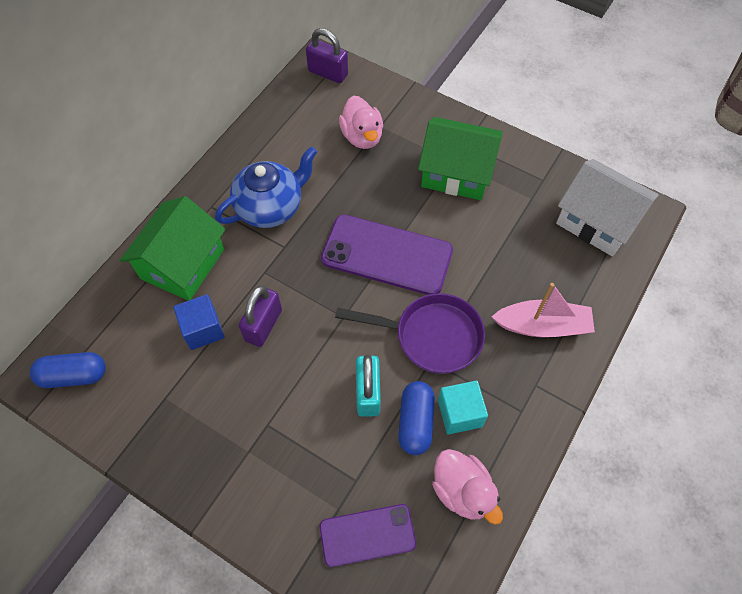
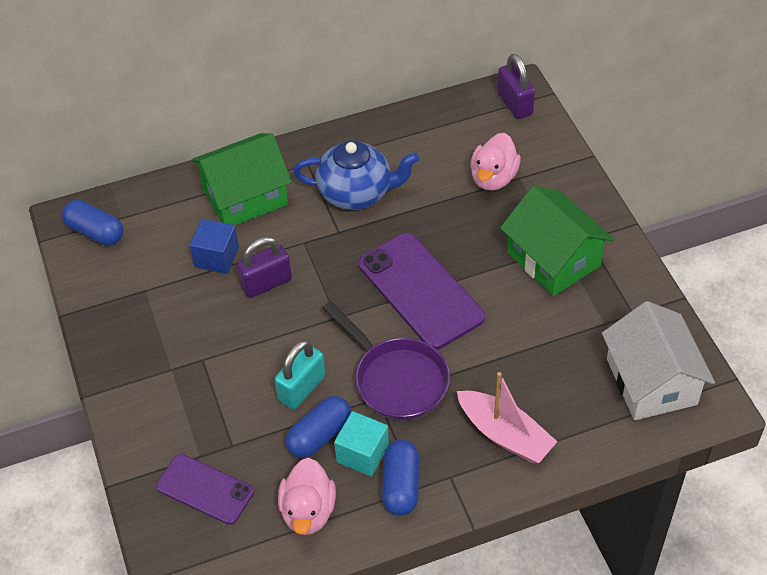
camera: 40 degrees right, 10 degrees down
none -> blue capsule [382,440,419,516]

